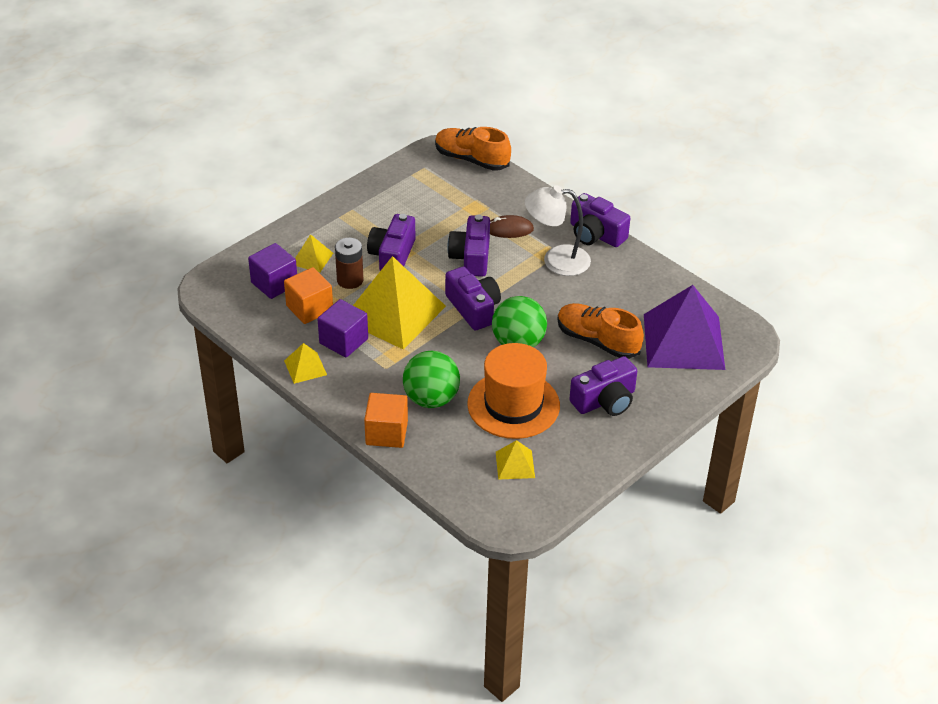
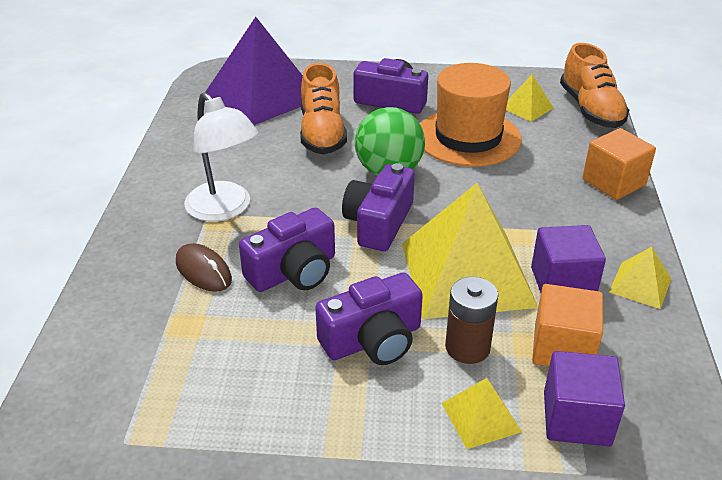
camera: 130 degrees left, 5 degrees down
green ball [403,351,460,408] -> none
orange shoe [435,127,511,171] -> orange shoe moved to [560,43,629,128]
purple camera [570,193,630,247] -> none

